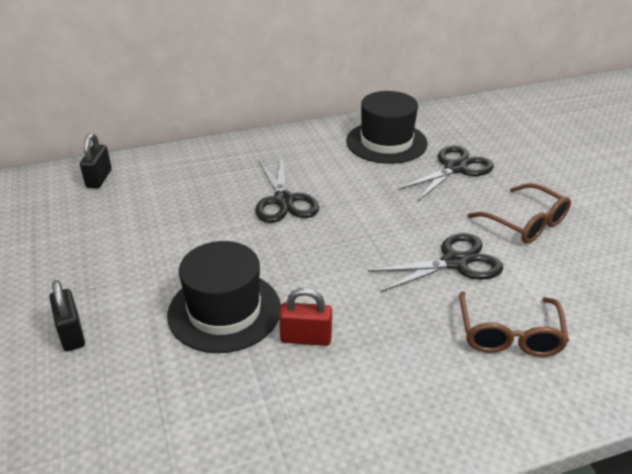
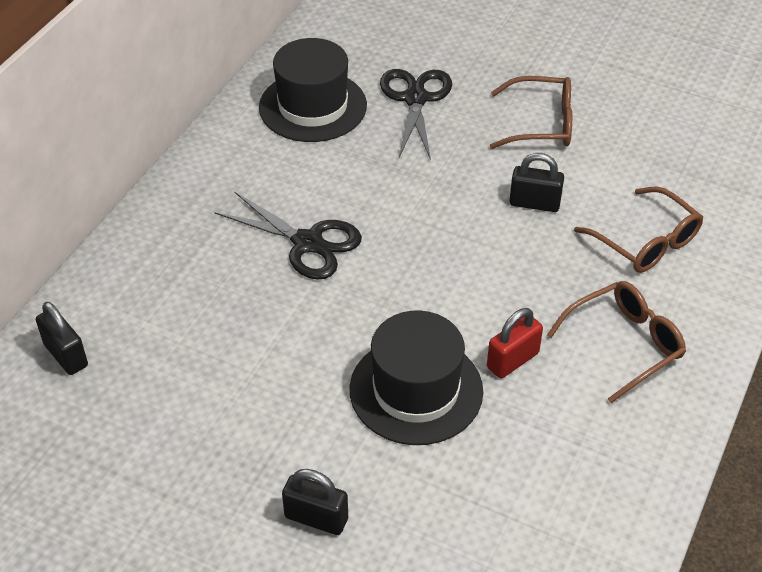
camera: 45 degrees left, 10 degrees up
black scissors [368,233,503,292] -> black padlock [509,153,564,212]
none -> brown glasses [547,281,686,403]

